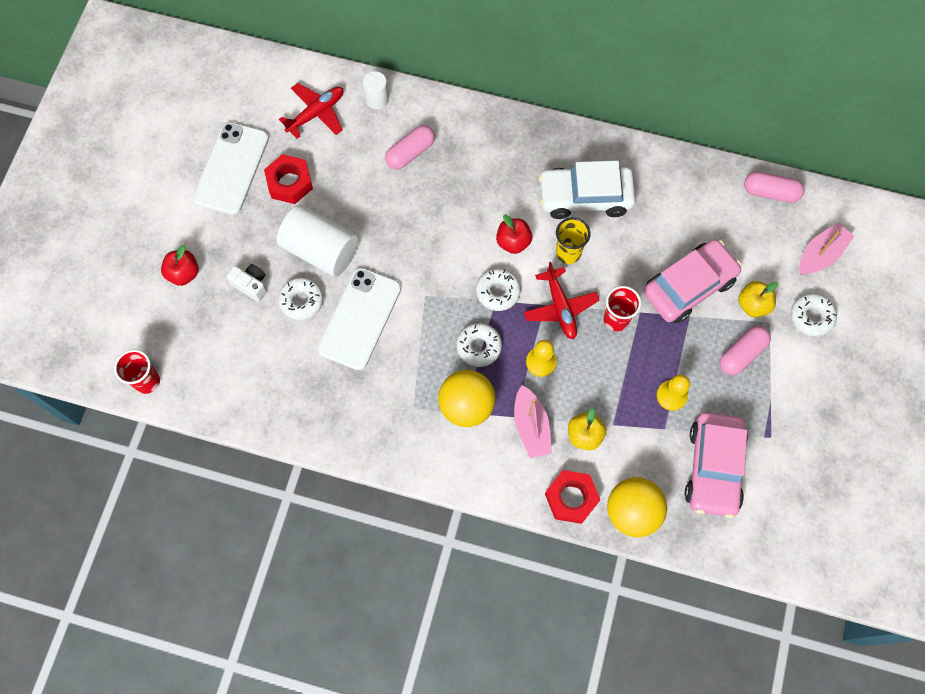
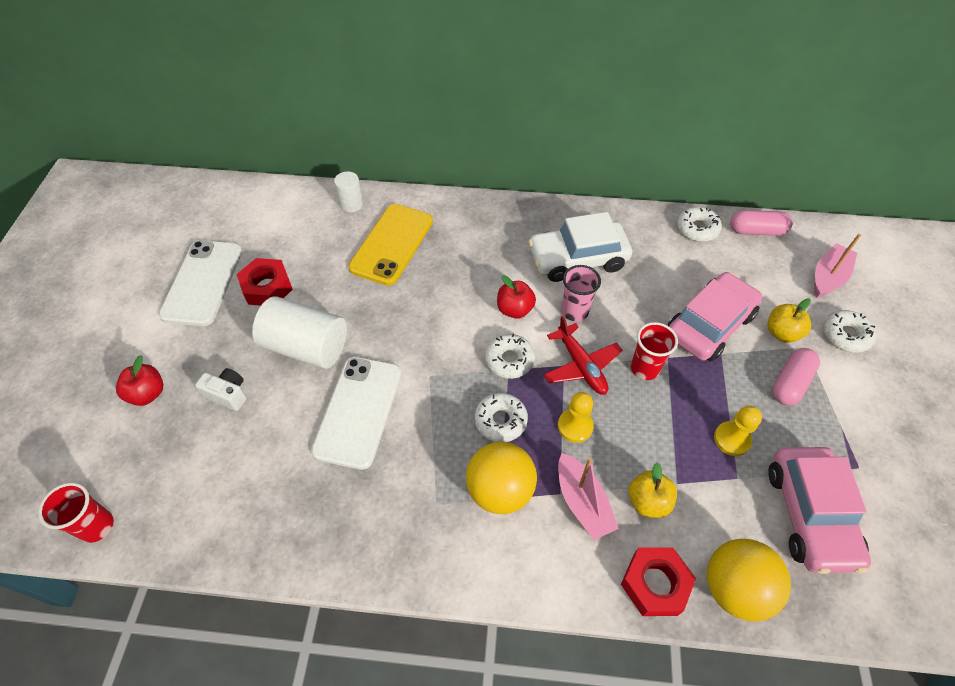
camera: 10 degrees left, 15 degrees down
white donut [278,277,323,320] -> white donut moved to [677,207,722,242]
red plane [279,83,343,138] -> none
pink capsule [385,125,435,170] -> yellow phone [348,204,433,286]
yellow cup [556,217,591,264] -> pink cup [562,265,601,322]

